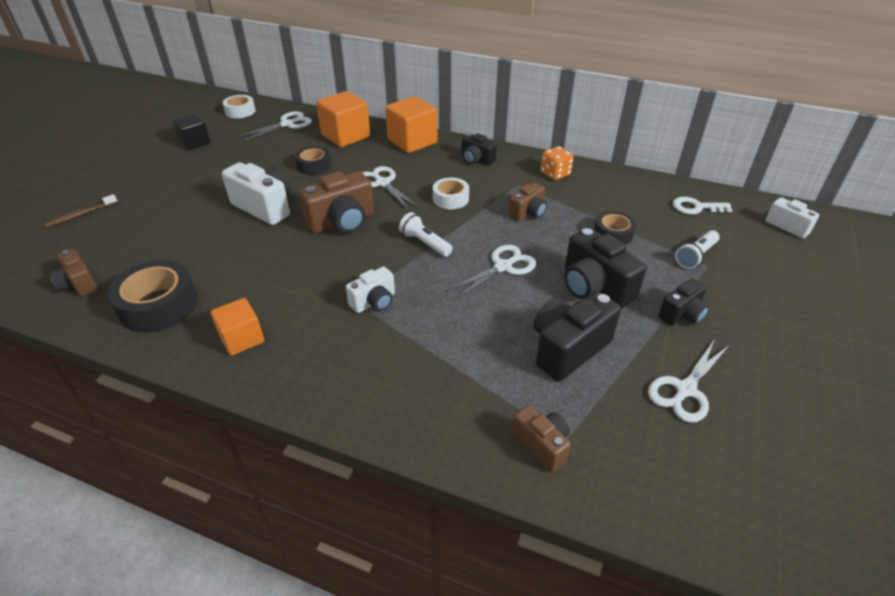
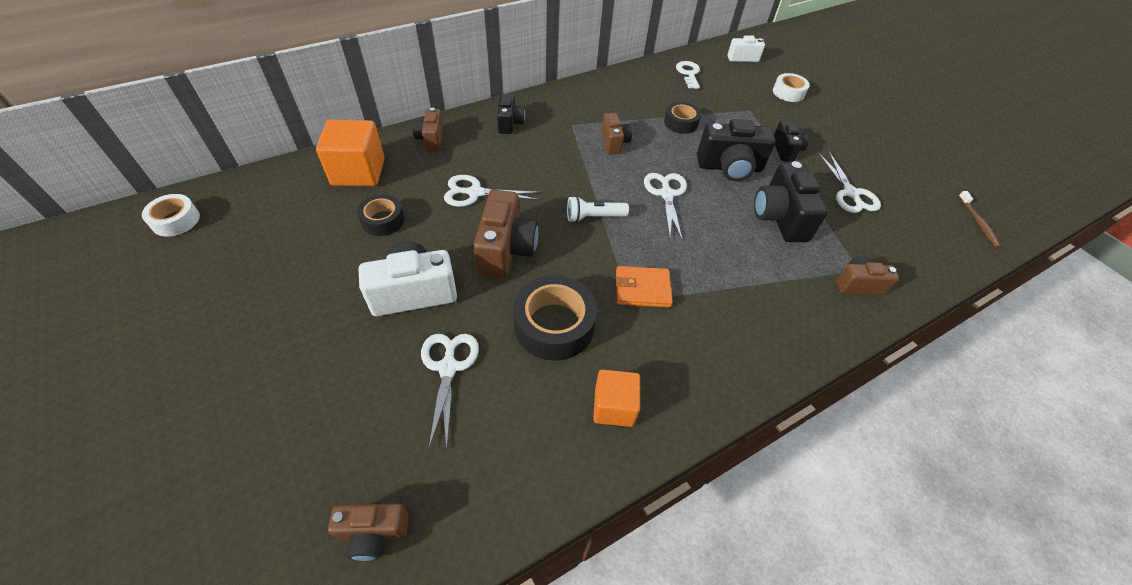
camera: 55 degrees left, 10 degrees up
brown toothbrush [44,194,117,228] -> brown toothbrush moved to [958,191,1000,248]
black tape [107,260,198,333] -> black tape moved to [513,275,597,361]
black cube [172,113,210,150] -> none
white scissors [239,111,312,141] -> white scissors moved to [421,334,479,448]
white camera [346,266,395,313] -> orange wallet [616,266,673,308]
orange cube [385,96,437,153] -> brown camera [412,107,444,150]
white tape [433,178,469,209] -> white tape moved to [773,73,810,102]
black camera [461,133,497,166] -> black camera turned 75 degrees counterclockwise [497,94,525,134]
orange dice [541,146,574,180] -> none
white key [673,197,732,214] -> white key turned 135 degrees clockwise [676,61,700,89]
white flashlight [675,230,720,269] -> none

